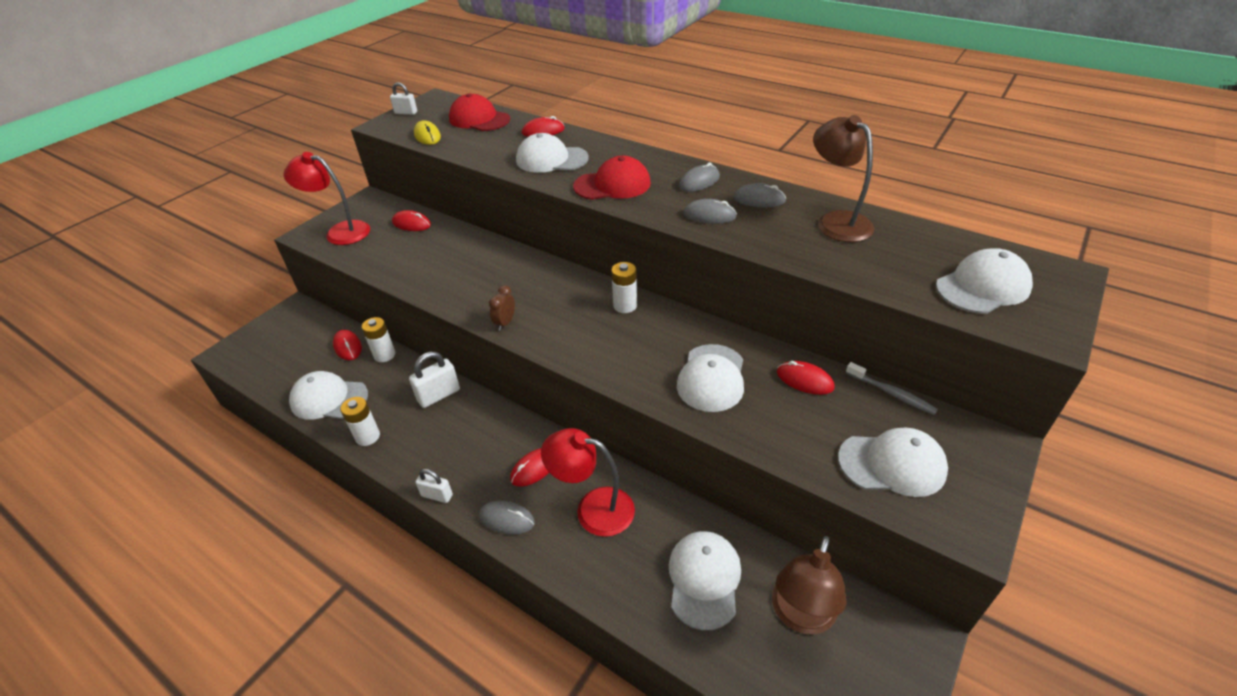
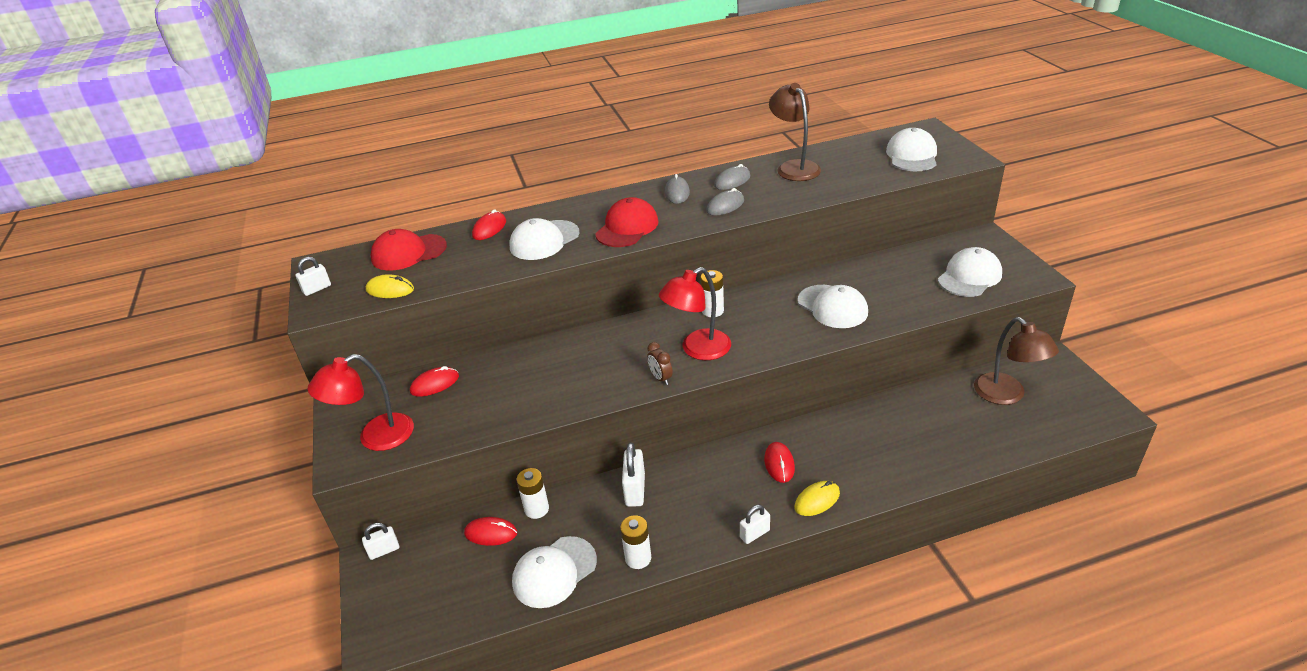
camera: 50 degrees left, 5 degrees down
grey mouse [479,501,535,535] -> yellow mouse [794,481,840,516]
red lamp [541,428,635,537] -> red lamp moved to [659,267,731,360]
white cap [669,531,741,630] -> none
red mouse [777,361,835,395] -> none
brown lamp [813,115,874,242] -> brown lamp turned 60 degrees clockwise [769,83,821,181]
grey toothbrush [846,362,938,415] -> none
none -> white padlock [362,523,399,560]

